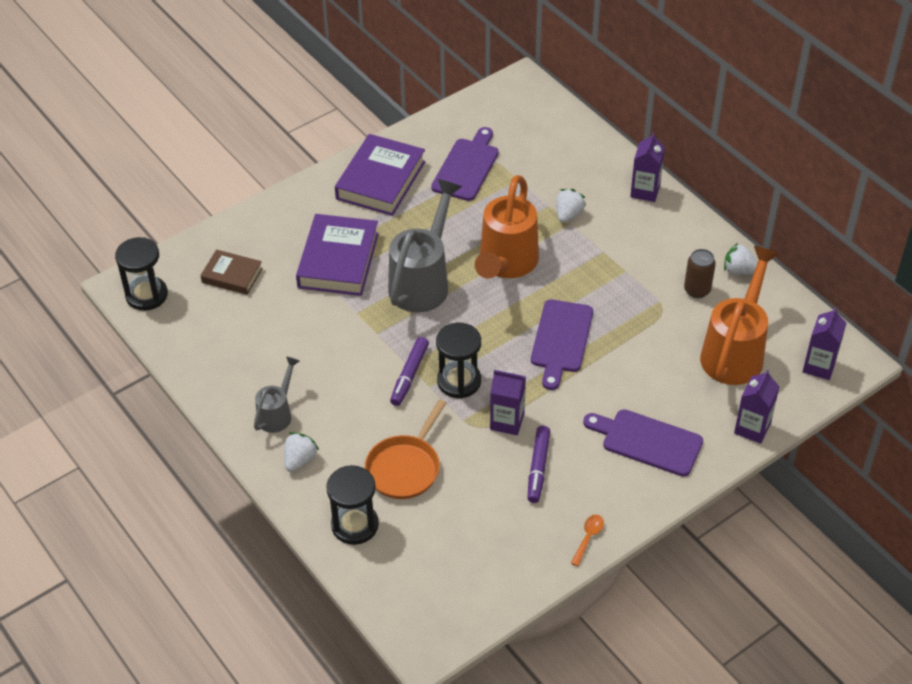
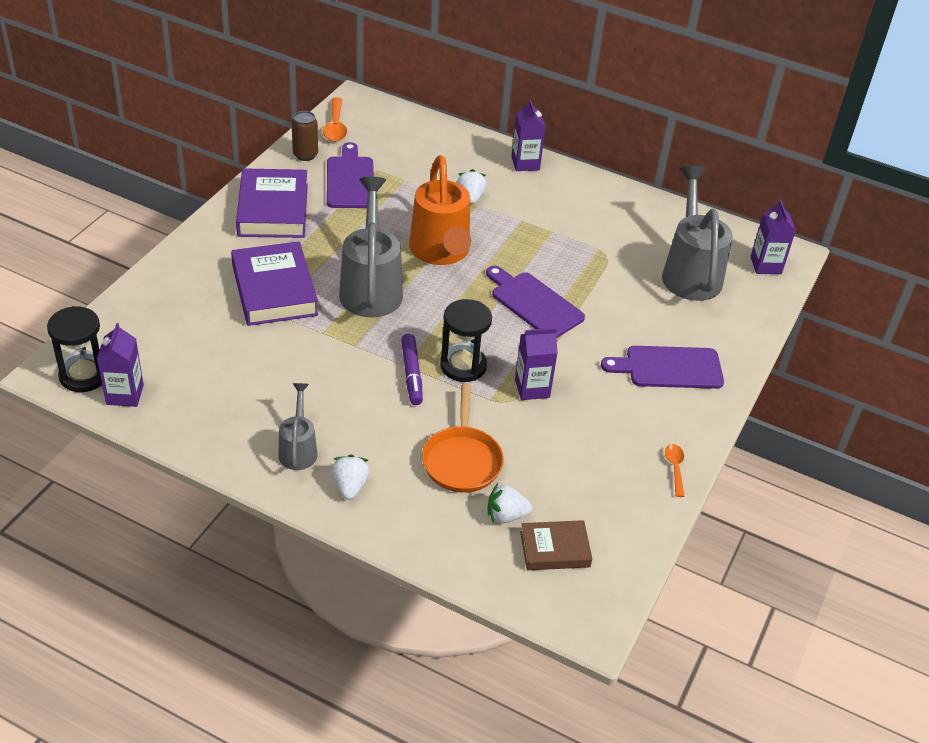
camera: 30 degrees left, 5 degrees down
brown book [200,249,263,295] -> brown book moved to [520,520,592,570]
black hourglass [326,465,379,545] -> none
purple marker [527,426,550,503] -> none
purple cutting board [531,299,593,390] -> purple cutting board turned 150 degrees clockwise [486,266,585,338]
brown can [684,249,716,298] -> brown can moved to [292,111,318,161]
orange watering can [700,246,780,385] -> grey watering can [662,166,733,301]
white strawberry [724,243,758,275] -> white strawberry moved to [488,483,532,523]
purple carton [734,369,780,444] -> purple carton moved to [97,323,144,407]
none -> orange spoon [323,97,347,142]

